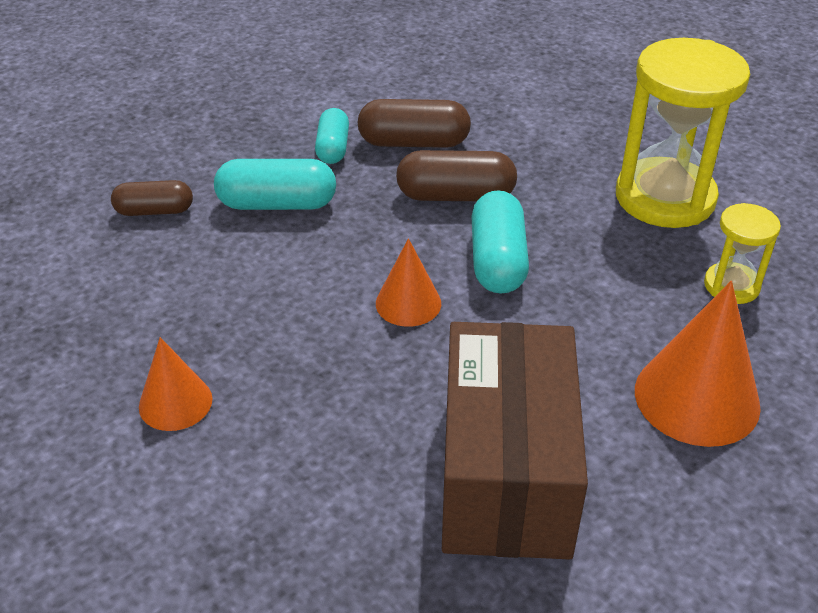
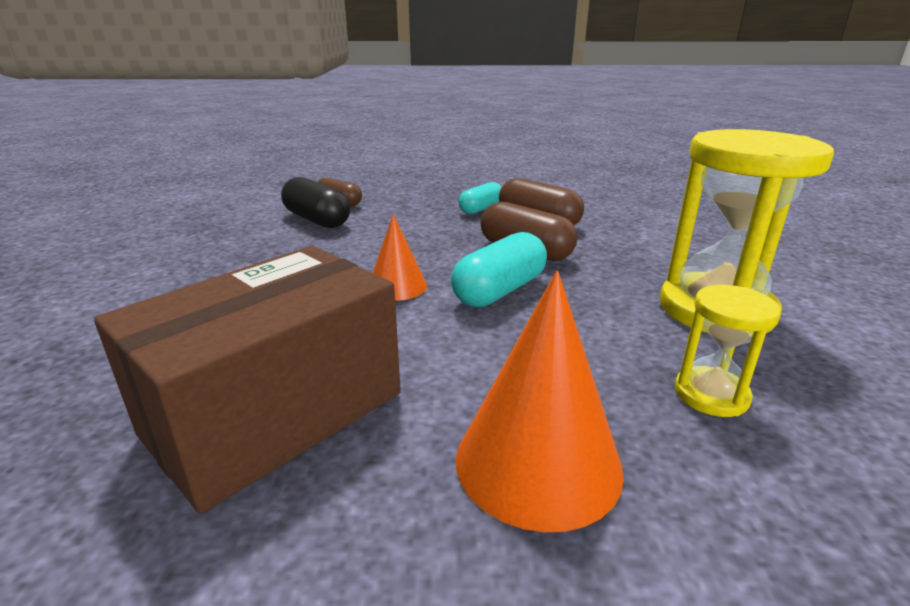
camera: 40 degrees right, 15 degrees down
orange cone [139,337,212,431] -> none
turquoise capsule [214,159,336,210] -> none
none -> black capsule [281,177,350,228]

